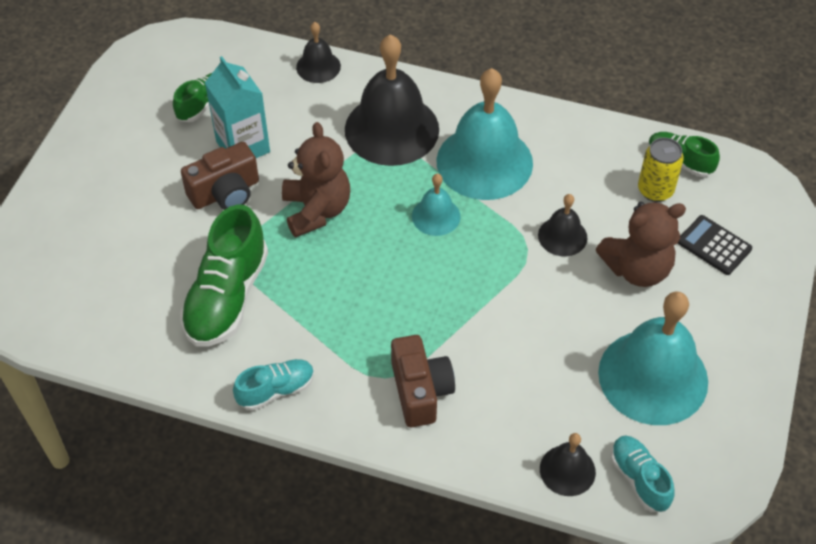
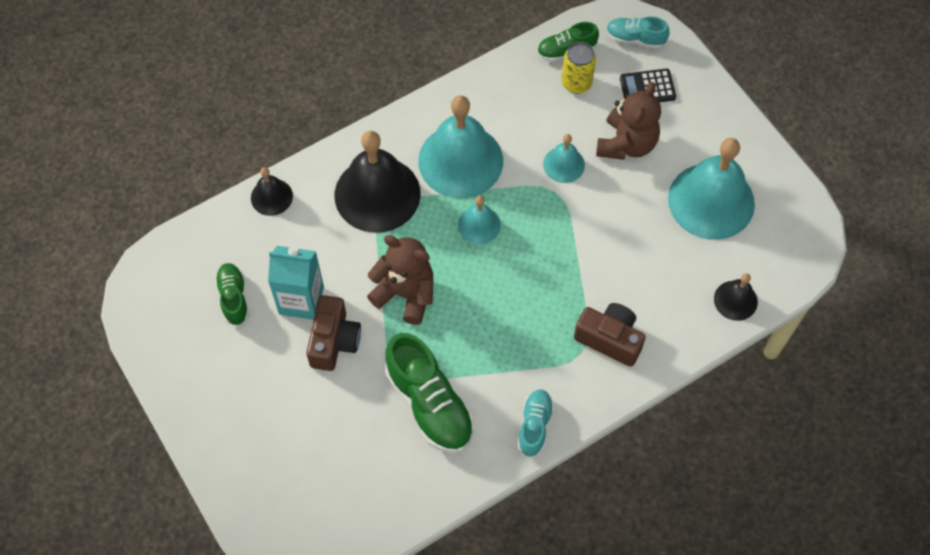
camera: 50 degrees left, 10 degrees up
black bell [538,194,587,256] -> turquoise bell [543,134,585,183]
turquoise shoe [611,435,674,512] -> turquoise shoe moved to [606,16,670,49]

